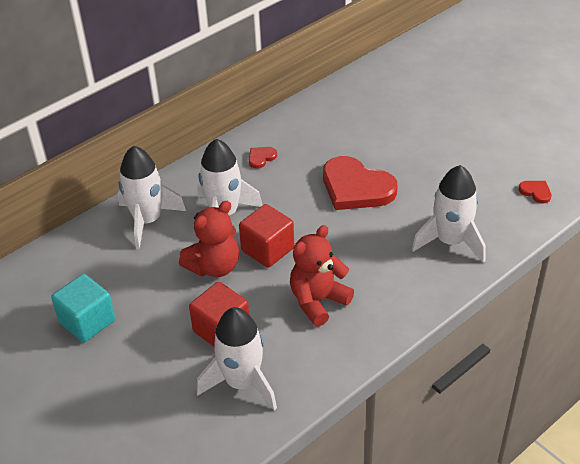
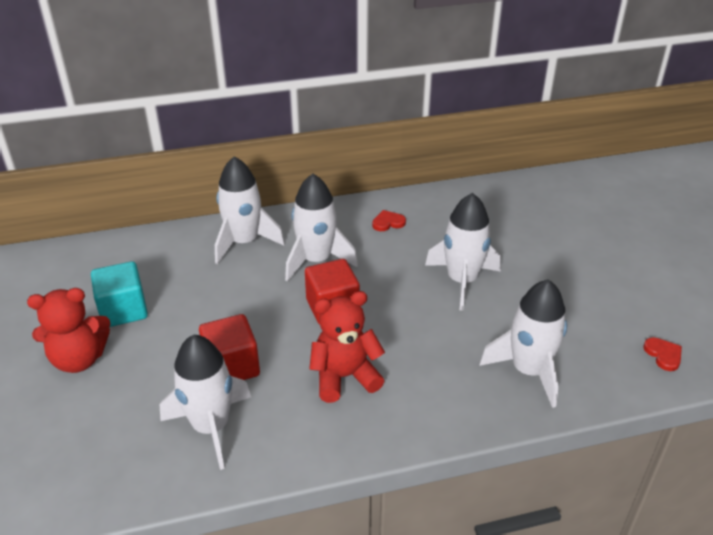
camera: 25 degrees right, 5 degrees down
red teddy bear [179,201,239,277] -> red teddy bear moved to [27,288,111,373]
red heart [323,156,397,210] -> white rocket [425,193,501,311]

